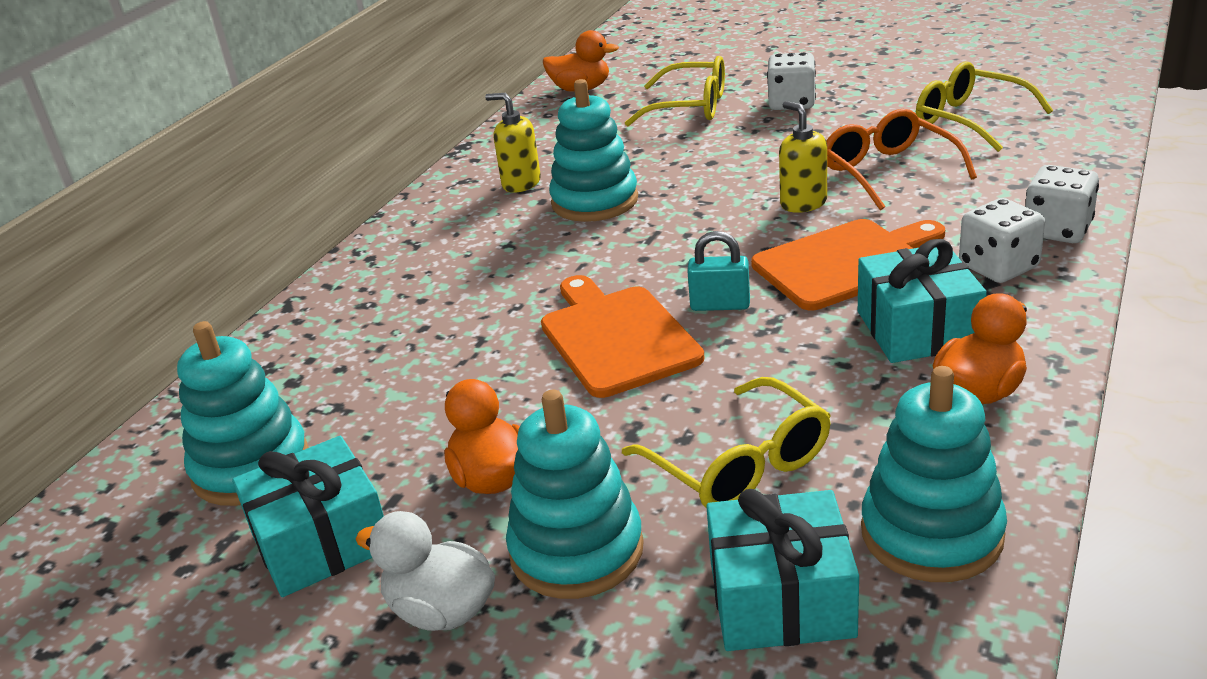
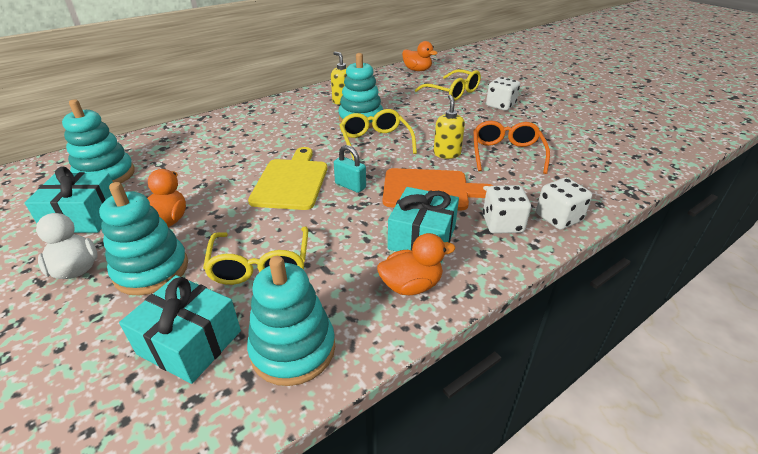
camera: 25 degrees right, 5 degrees up
orange cutting board [541,275,705,398] -> yellow cutting board [248,147,327,210]
yellow glasses [916,61,1053,152] -> yellow glasses moved to [340,109,417,161]

